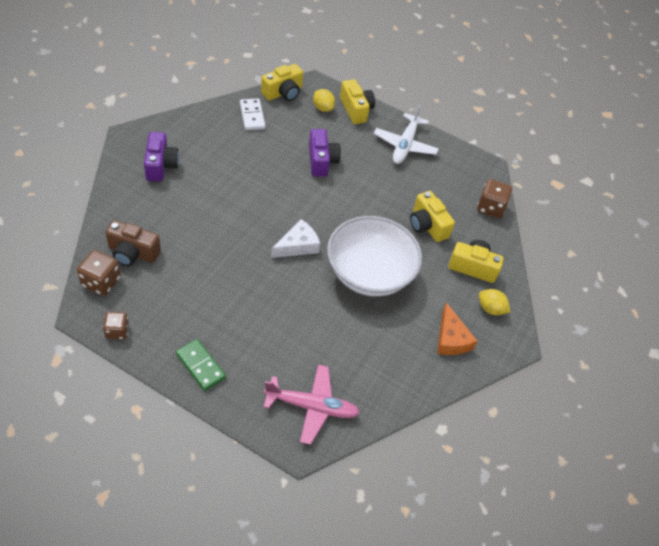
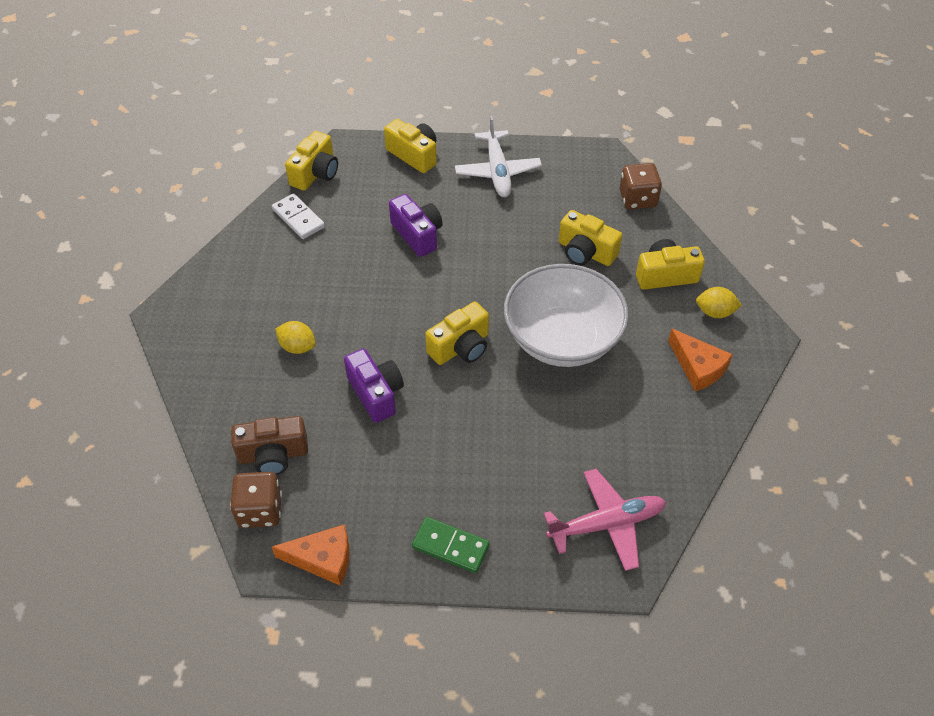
camera: 20 degrees left, 0 degrees up
brown dice [103,312,129,339] -> orange cheese [272,524,350,586]
purple camera [144,132,179,182] -> purple camera moved to [344,349,404,423]
white cheese [271,219,320,258] -> yellow camera [425,302,489,365]
yellow lemon [313,89,335,112] -> yellow lemon moved to [275,321,316,354]

